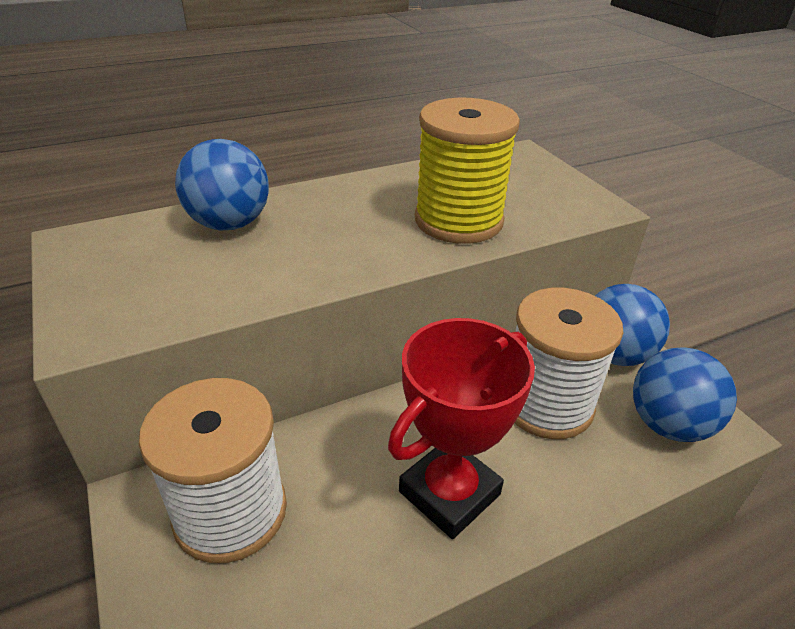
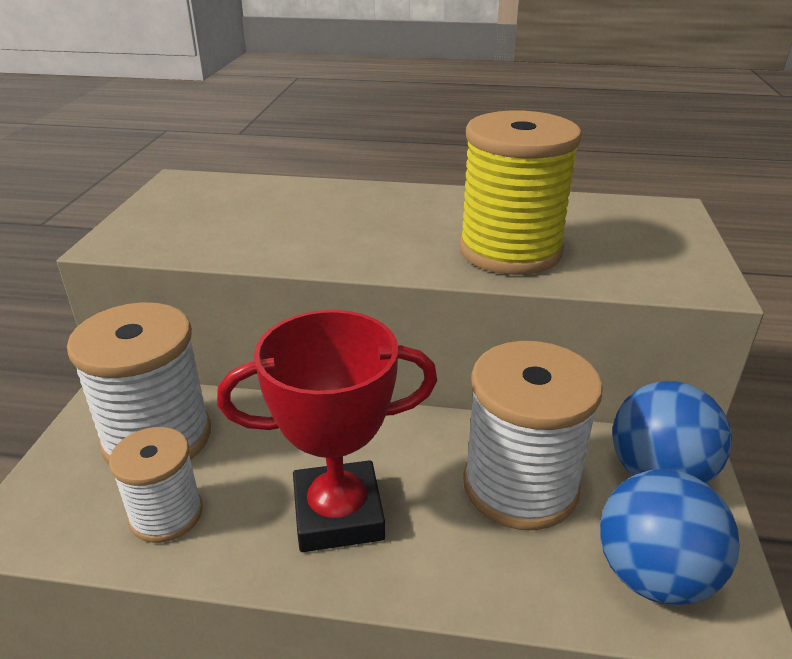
camera: 35 degrees right, 5 degrees down
blue ball [175,139,269,231] -> none
none -> white spool [109,427,203,543]

